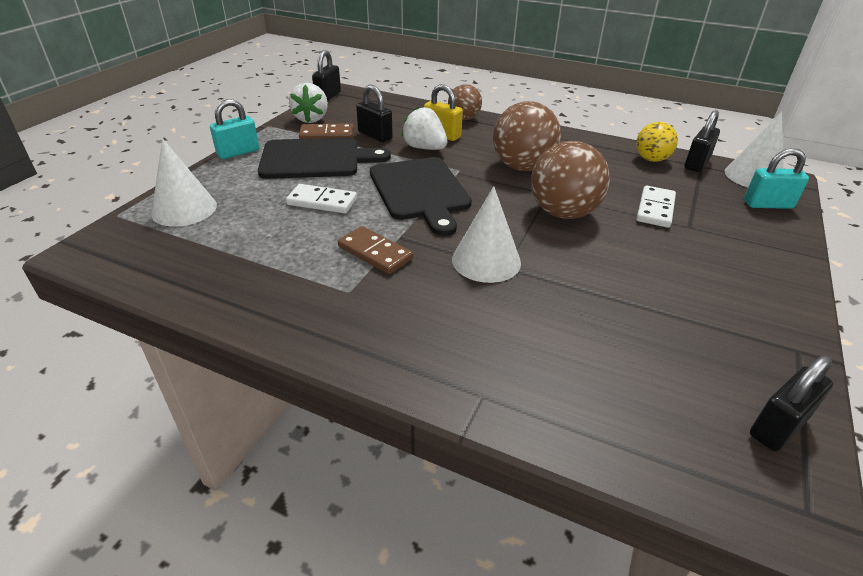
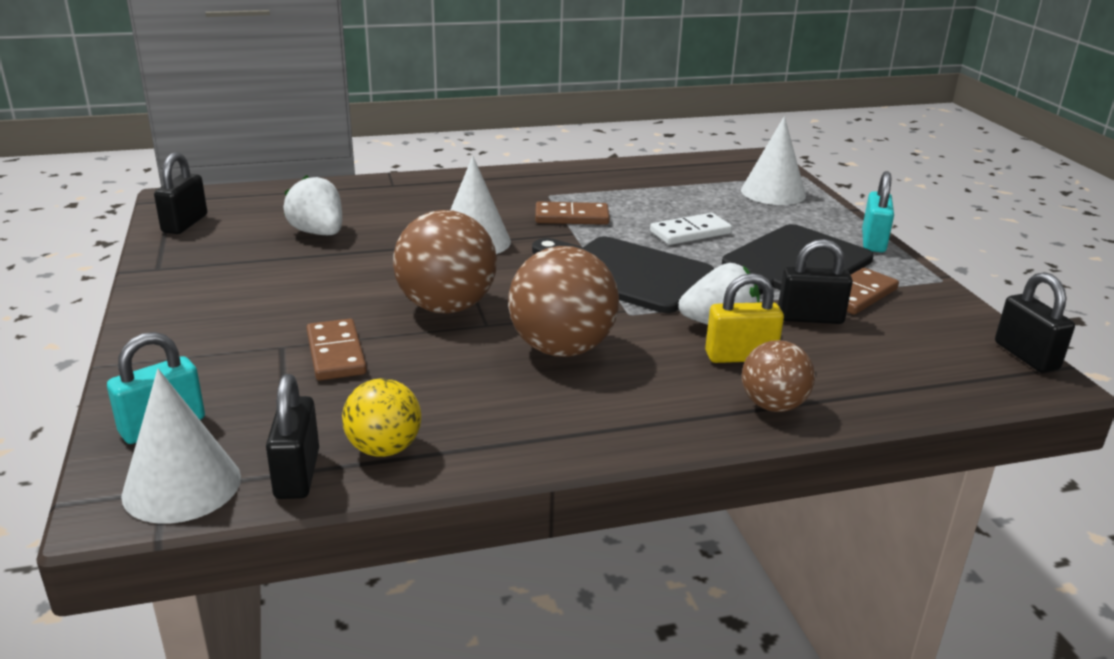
camera: 140 degrees right, 10 degrees down
white strawberry [289,83,328,123] -> white strawberry moved to [283,175,342,235]
white domino [636,185,676,228] -> brown domino [306,319,367,381]

